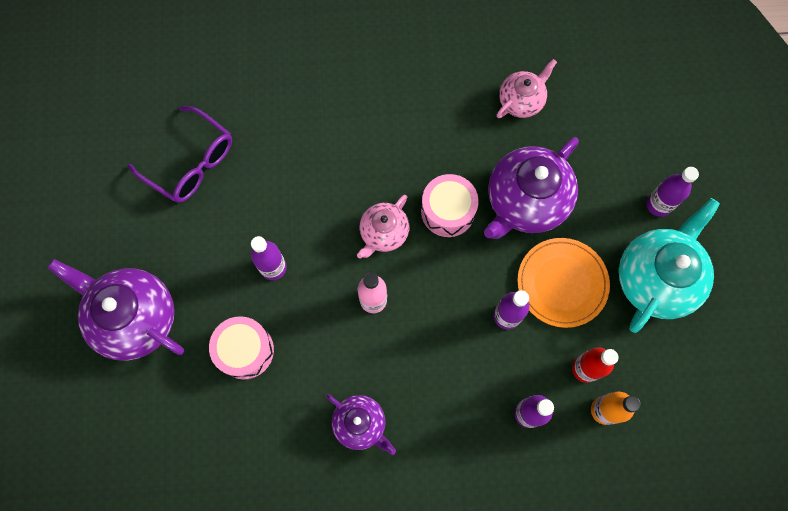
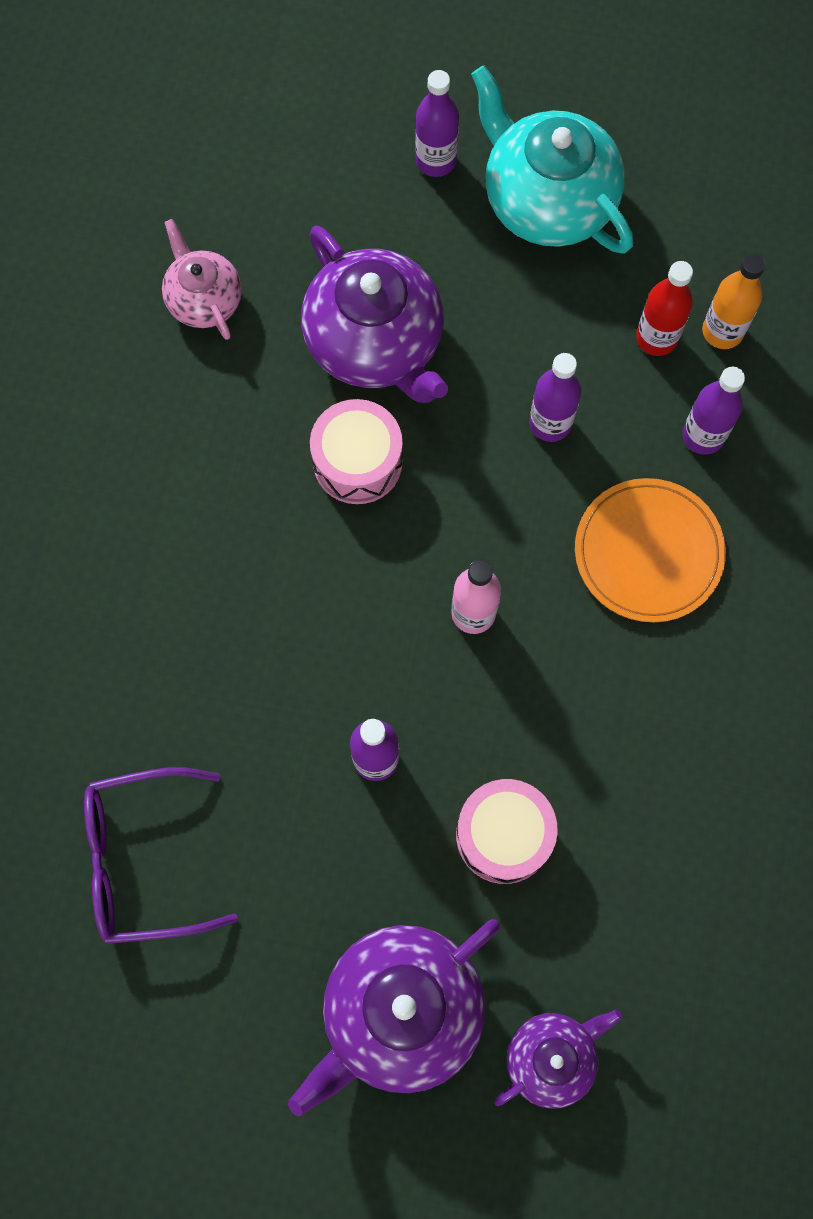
camera: 75 degrees left, 0 degrees up
purple glasses [128,106,232,203] -> purple glasses turned 150 degrees counterclockwise [84,767,238,944]
purple teapot [326,394,396,455] -> purple teapot moved to [494,1009,622,1109]
pink teapot [357,195,410,259] -> none
orange plate [517,238,610,328] -> orange plate moved to [575,478,726,622]

